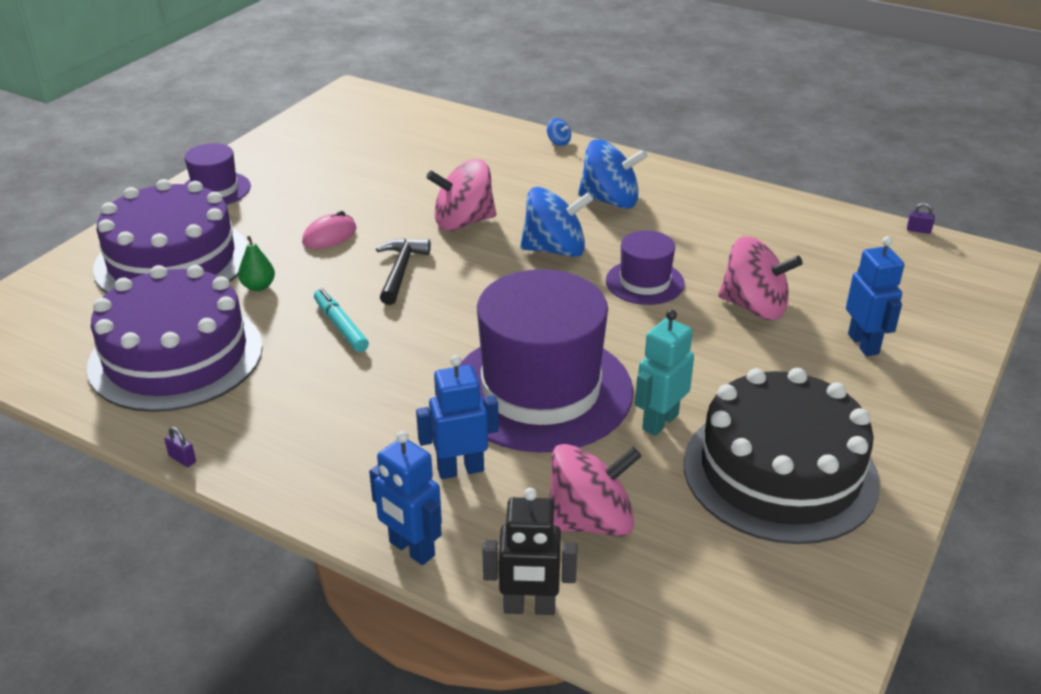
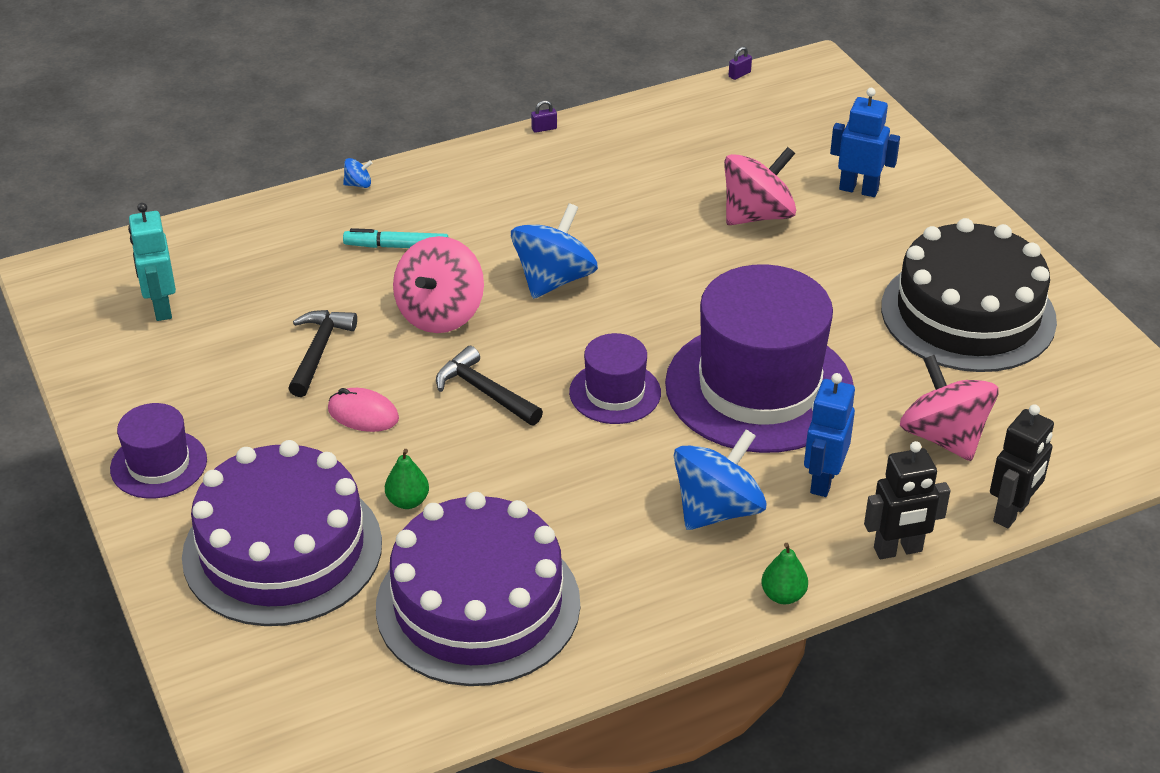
camera: 55 degrees left, 5 degrees up
purple padlock [164,427,196,467] -> purple padlock moved to [531,100,557,133]
pink mouse [302,211,356,249] -> pink mouse turned 60 degrees counterclockwise [328,388,399,432]
turquoise marker [314,288,369,352] -> turquoise marker moved to [343,228,448,248]
blue robot [369,431,442,565] -> black robot [864,441,950,559]
pink spinning top [549,444,641,537] -> pink spinning top turned 45 degrees counterclockwise [900,355,999,461]
blue spinning top [578,139,648,209] -> blue spinning top moved to [674,429,767,530]
purple hat [606,230,685,305] -> purple hat moved to [569,333,661,424]
turquoise robot [635,310,694,436] -> turquoise robot moved to [128,203,176,321]
none -> black hammer [288,310,357,397]
none -> green pear [761,543,808,604]

